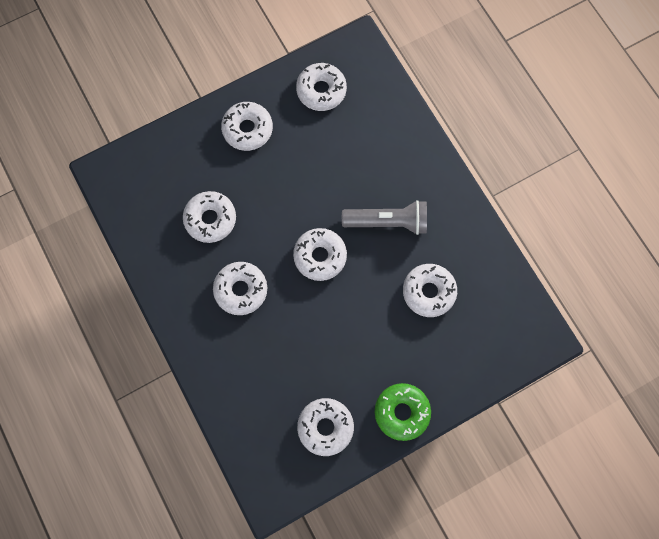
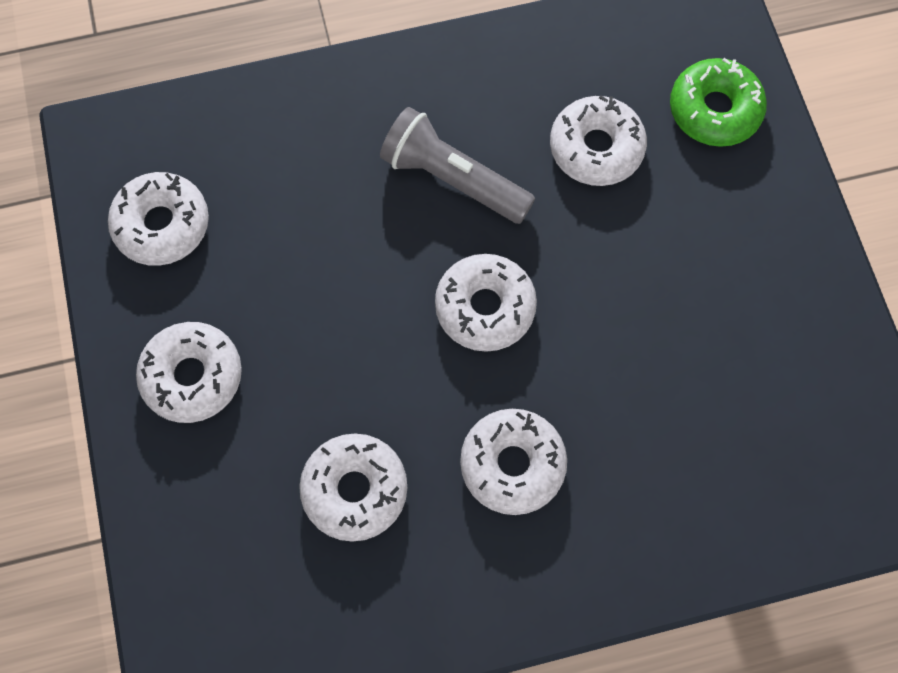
camera: 75 degrees left, 5 degrees down
white donut [297,398,354,456] -> none
grey flashlight [342,200,427,235] -> grey flashlight turned 75 degrees counterclockwise [380,107,535,224]
green donut [375,383,431,441] -> green donut moved to [670,58,767,147]

